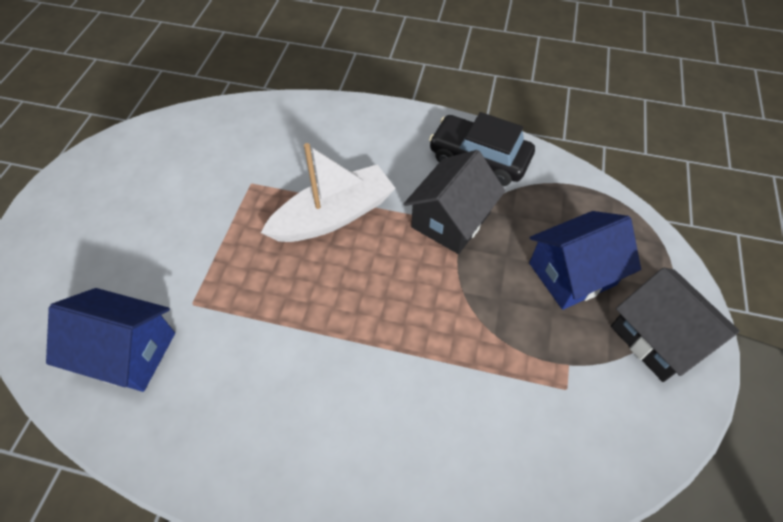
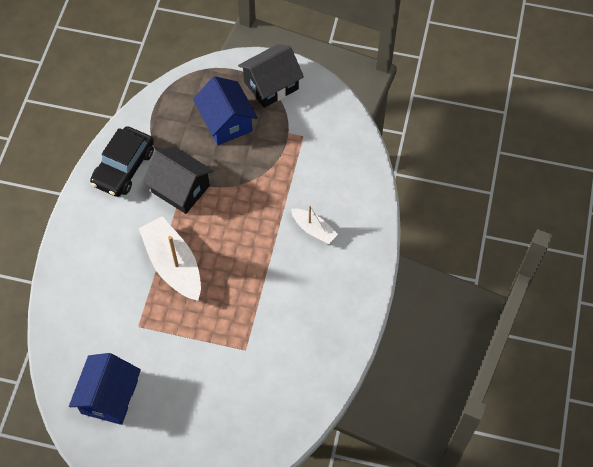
camera: 90 degrees left, 5 degrees up
blue house [46,288,175,392] -> blue house moved to [69,353,141,425]
none -> white boat [291,205,338,244]

